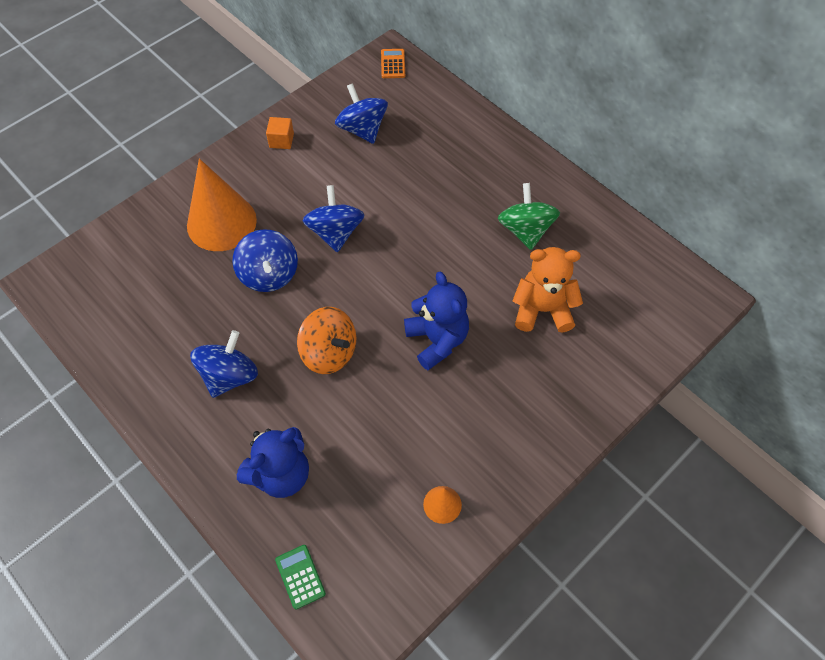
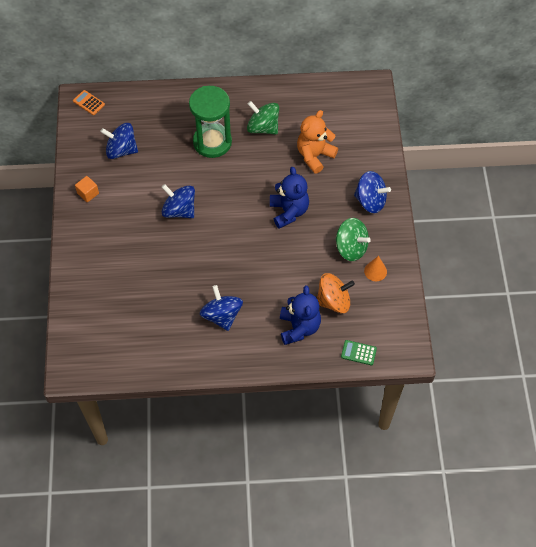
camera: 50 degrees left, 0 degrees up
orange cone [187,159,257,251] -> none
blue spinning top [232,229,298,292] -> blue spinning top moved to [354,171,391,213]
orange spinning top [297,307,356,374] -> orange spinning top moved to [317,273,355,313]
blue teddy bear [404,272,469,370] -> blue teddy bear turned 60 degrees clockwise [270,167,309,229]
none -> green hourglass [189,86,232,158]
none -> green spinning top [335,218,371,261]

